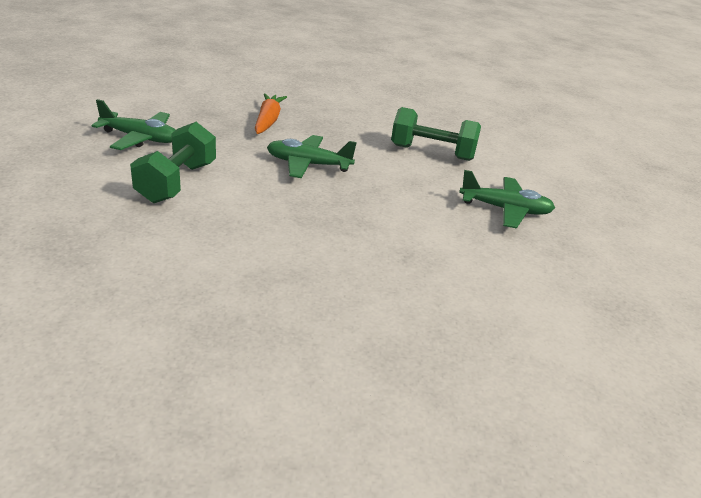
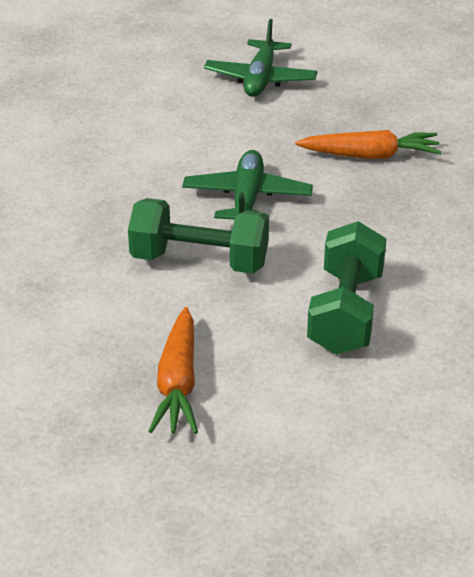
camera: 90 degrees right, 5 degrees up
green dumbbell [130,122,216,203] -> green dumbbell moved to [128,198,269,274]
green plane [459,170,555,229] -> orange carrot [148,307,198,434]

